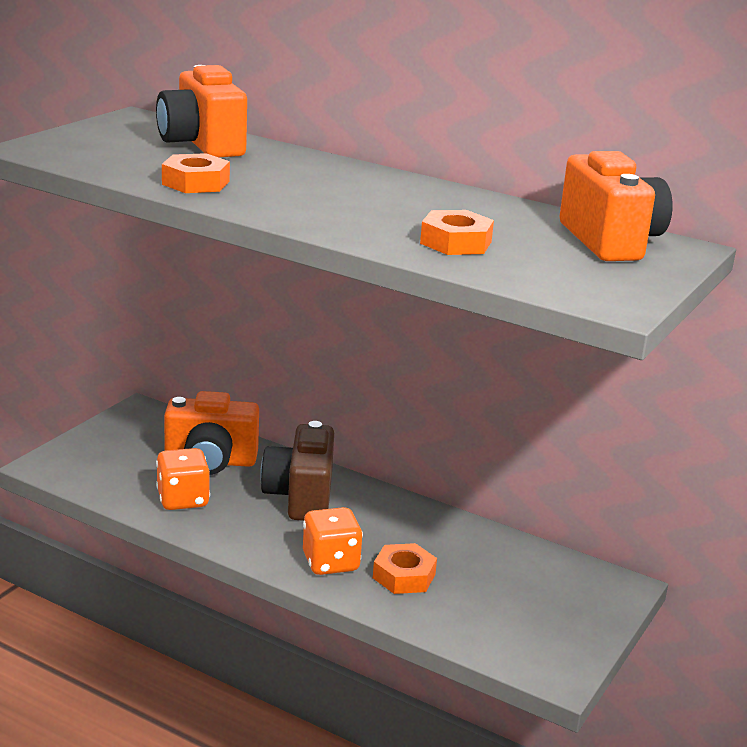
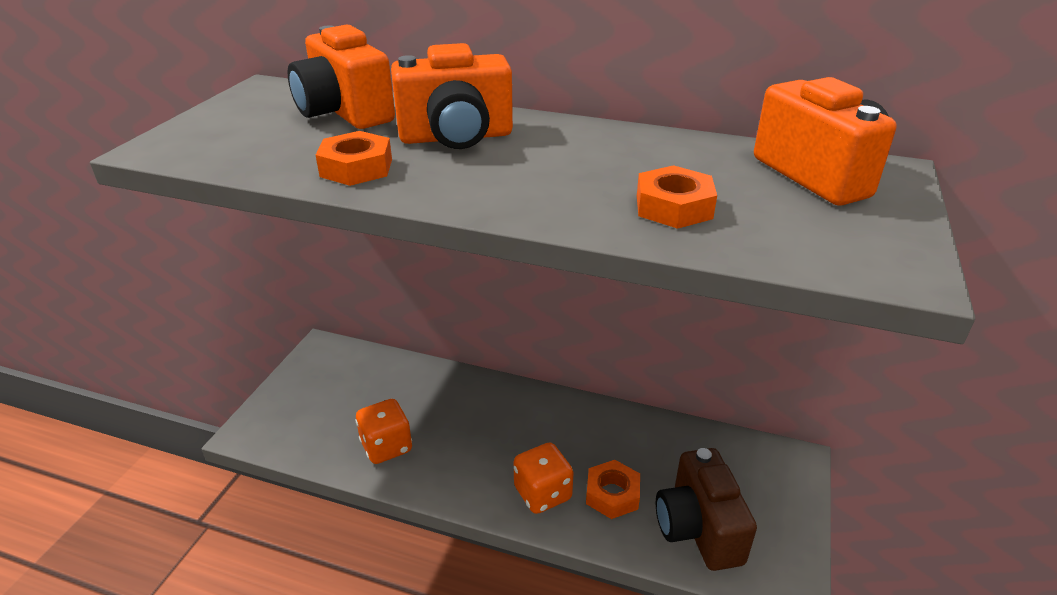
camera: 10 degrees left, 10 degrees up
orange camera [164,391,259,475] -> orange camera moved to [391,43,513,149]
brown camera [260,421,334,521] -> brown camera moved to [656,448,757,571]

